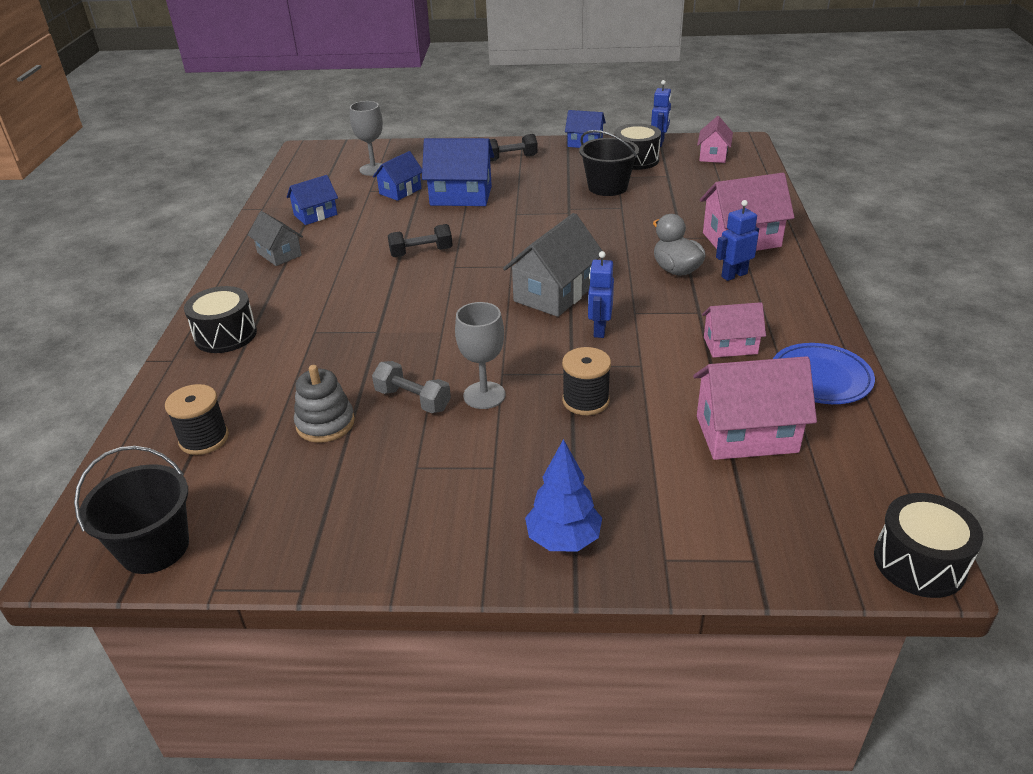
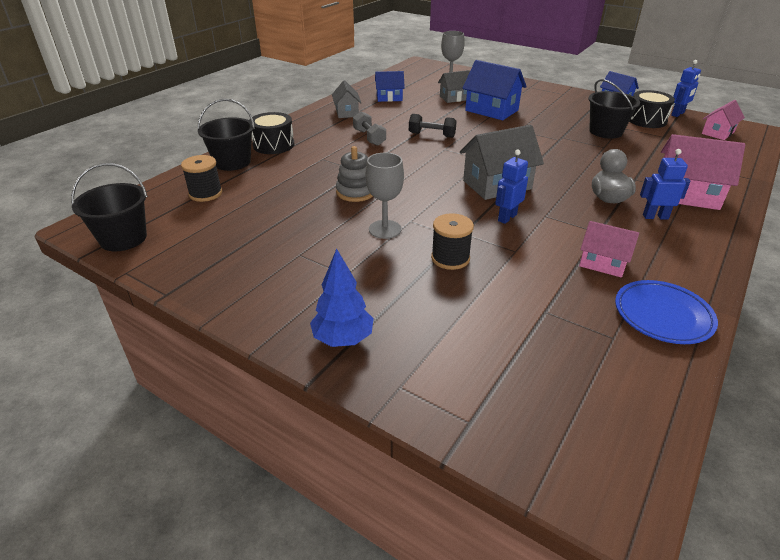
camera: 30 degrees right, 0 degrees up
grey stacking toy [294,365,355,443] -> grey stacking toy moved to [336,146,373,202]
grey dumbbell [372,361,451,413] -> grey dumbbell moved to [353,111,386,146]
blue house [373,151,422,201] -> grey house [438,70,470,103]
black dumbbell [490,134,538,161] -> none
pink house [693,356,817,460] -> none
black drum [874,493,983,598] -> none
none -> black bucket [197,99,255,171]

